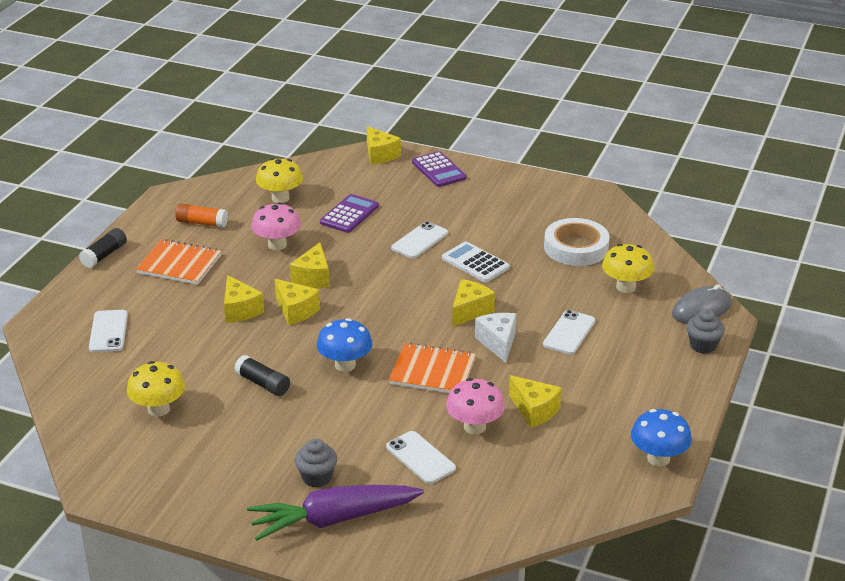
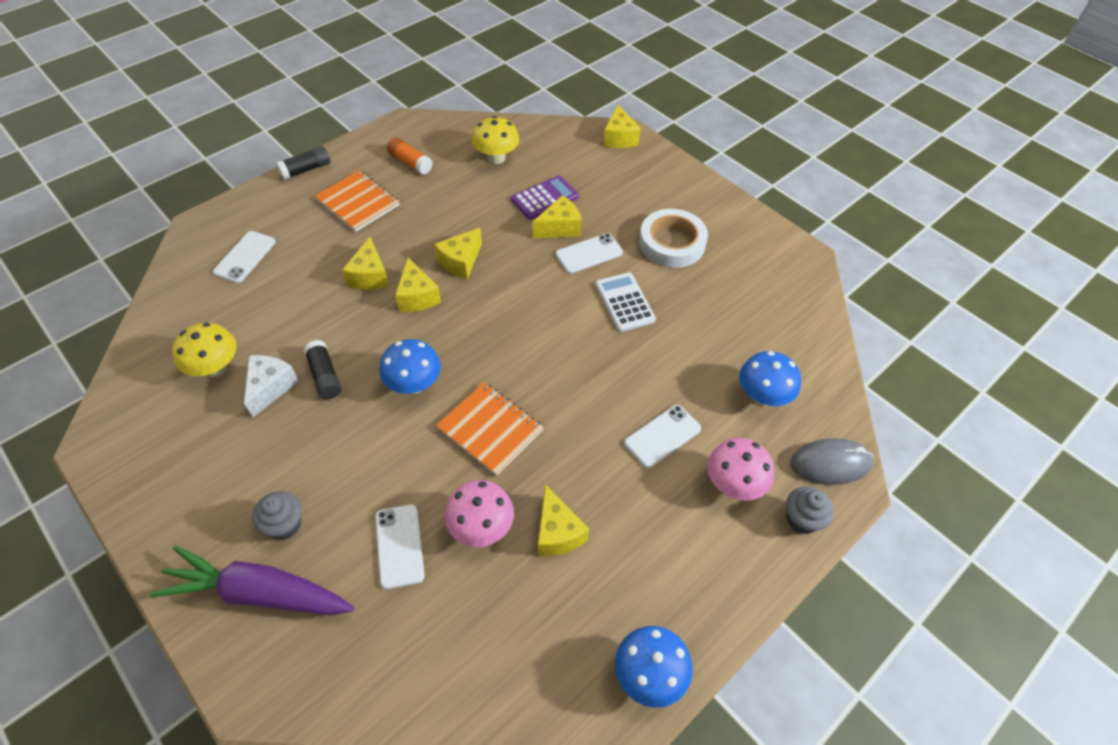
camera: 25 degrees right, 20 degrees up
pink mushroom [251,202,301,250] -> pink mushroom moved to [708,438,774,500]
purple calculator [412,151,467,187] -> none
yellow cheese [452,279,495,327] -> yellow cheese moved to [533,195,582,238]
white cheese [475,313,516,363] -> white cheese moved to [244,355,299,417]
white tape [544,218,610,266] -> white tape moved to [639,209,708,268]
yellow mushroom [602,244,654,293] -> blue mushroom [739,351,801,406]

